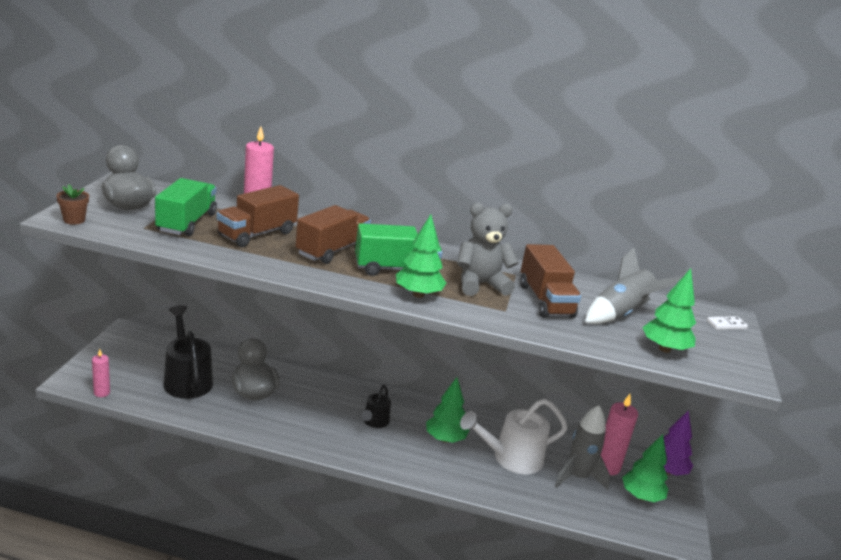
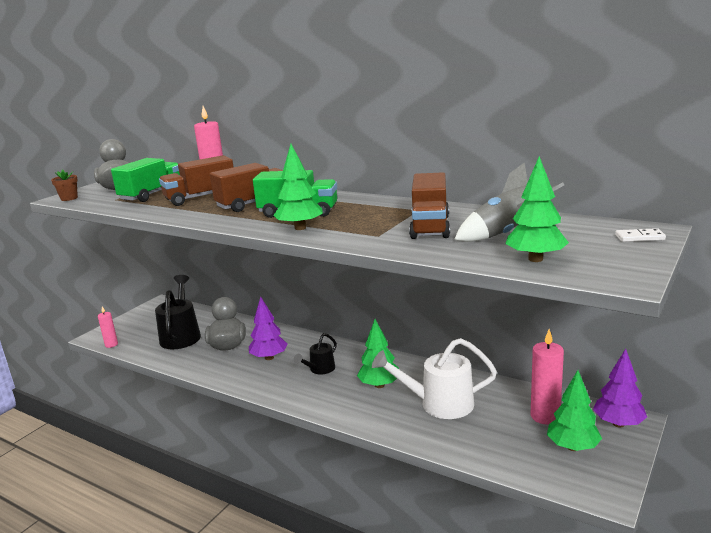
camera: 25 degrees right, 5 degrees down
grey teddy bear [457,203,519,296] -> none
grey rocket [555,405,610,490] -> none
none -> purple tree [249,296,288,360]

